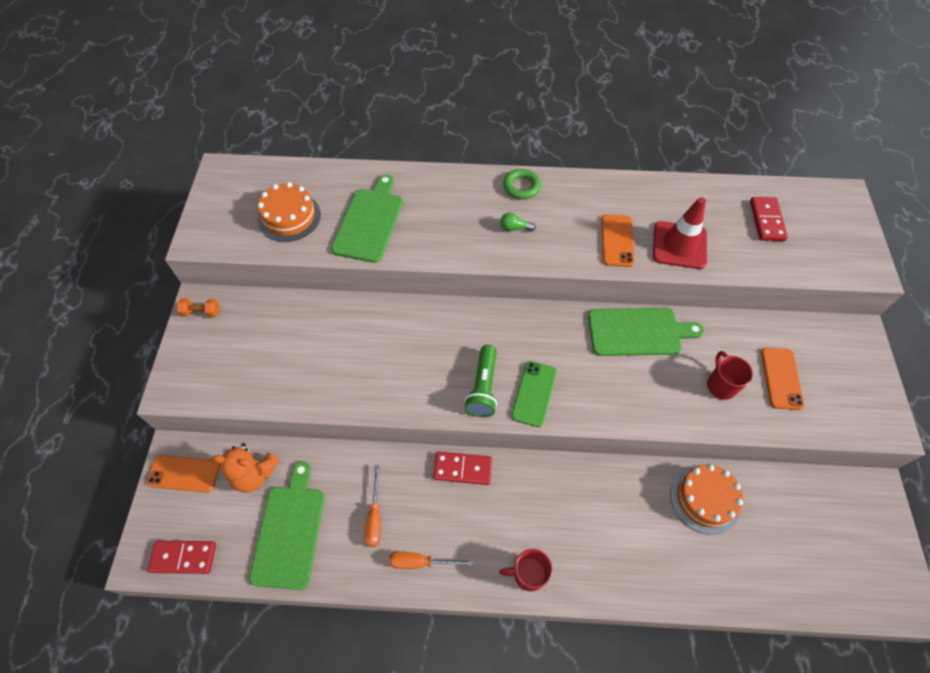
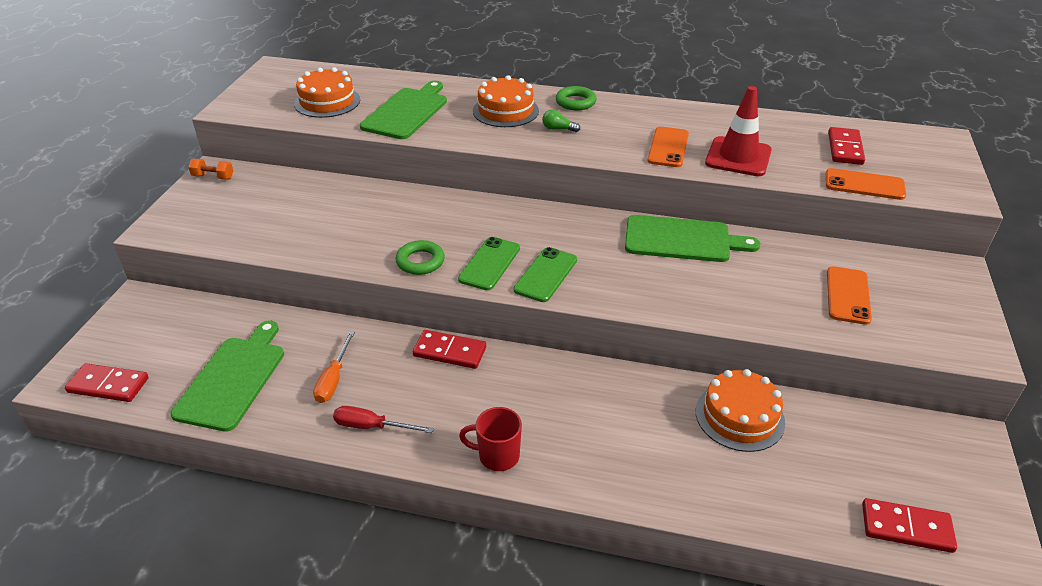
camera: 10 degrees right, 20 degrees down
orange phone [146,455,220,493] -> orange phone moved to [826,168,906,200]
orange teddy bear [212,443,280,493] -> none
orange screwdriver [389,552,474,569] -> red screwdriver [333,406,434,433]
green flashlight [465,345,497,417] -> green phone [458,237,520,290]
red mug [707,351,753,400] -> none
none -> green ring [396,240,445,275]
none -> orange cake [473,75,539,127]
none -> red domino [862,498,957,553]

